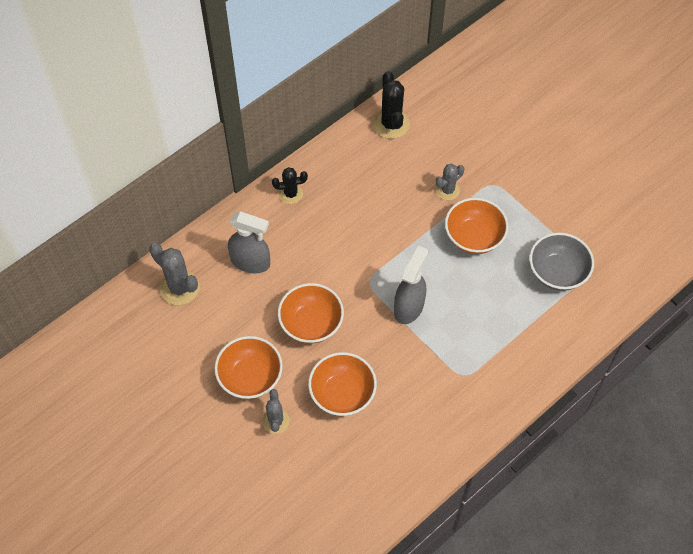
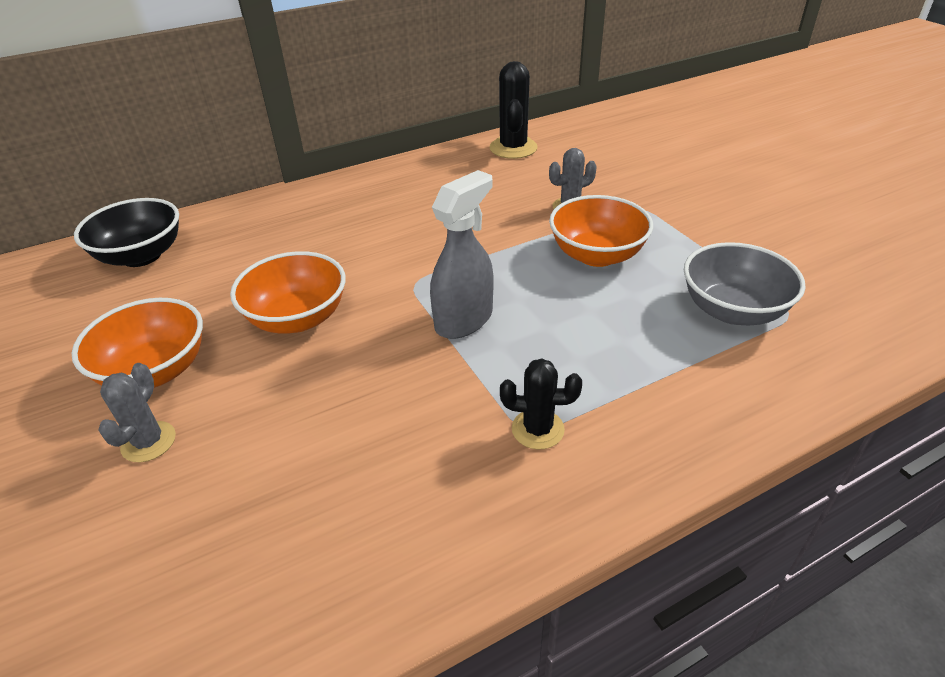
camera: 15 degrees right, 20 degrees down
grey cactus [149,243,200,305] -> black bowl [74,198,179,267]
grey spray bottle [228,211,270,274] -> none
black cactus [272,167,308,204] -> black cactus moved to [500,358,582,450]
orange bowl [308,352,377,416] -> none

